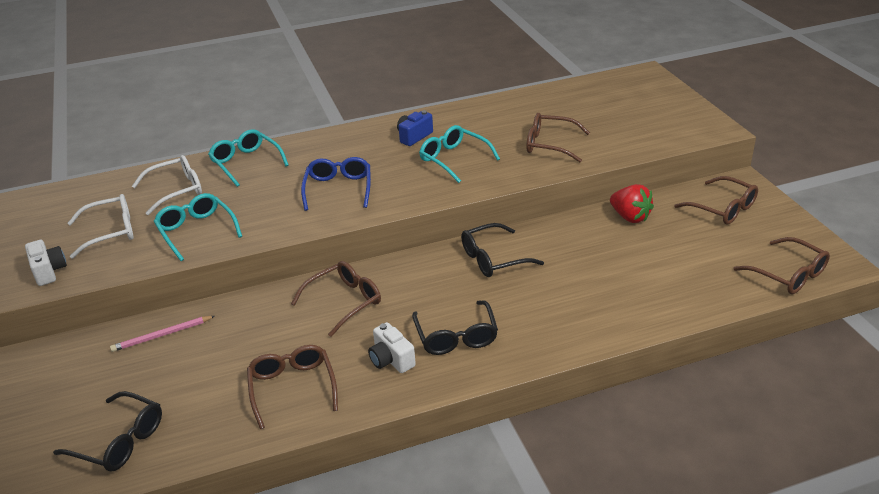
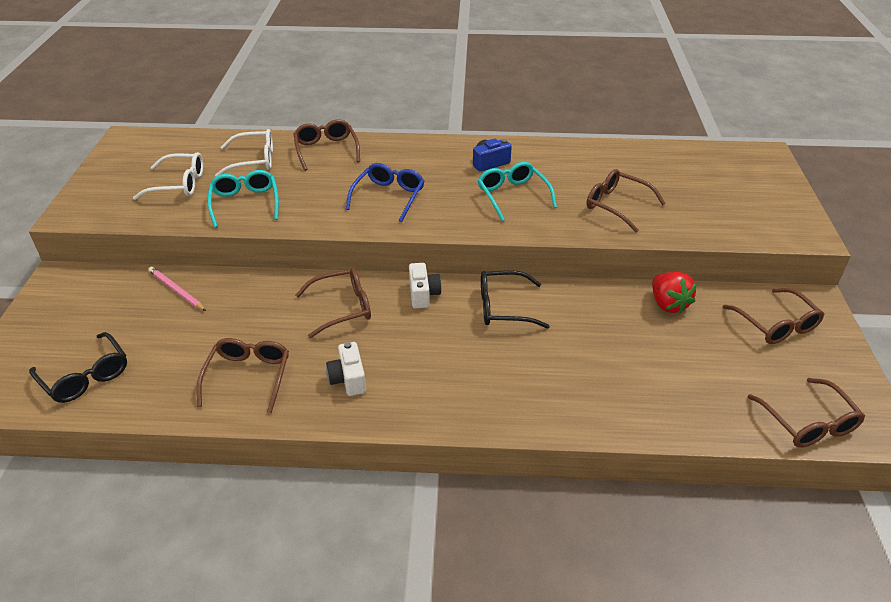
camera: 20 degrees right, 5 degrees up
white camera [25,240,67,286] -> white camera moved to [409,263,442,308]
pink pencil [110,316,215,352] -> pink pencil turned 45 degrees clockwise [148,267,206,311]
turquoise glasses [208,129,289,187] -> brown glasses [293,119,360,171]
black glasses [412,300,498,355] -> none

